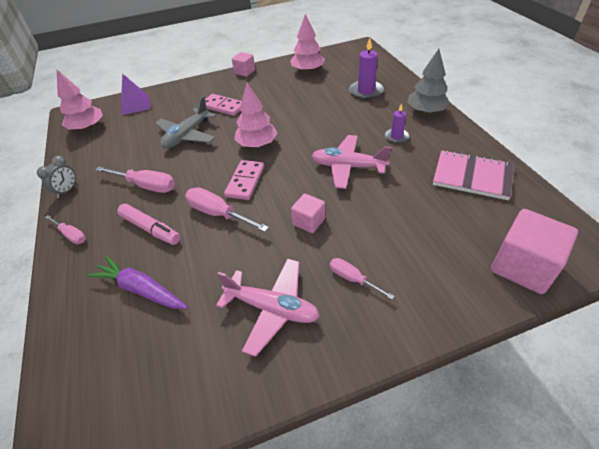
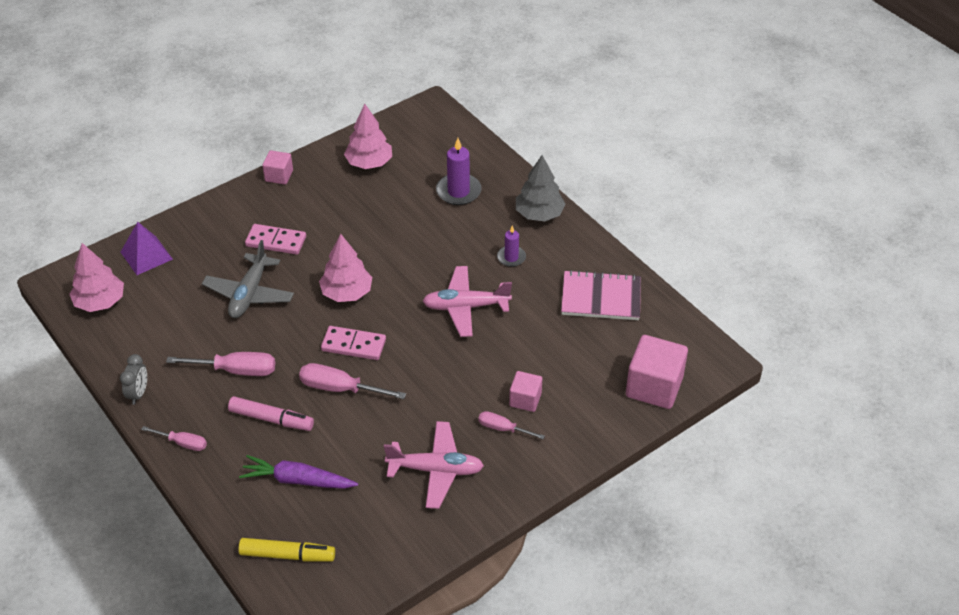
camera: 20 degrees left, 0 degrees up
pink domino [224,160,264,200] -> pink domino turned 75 degrees counterclockwise [321,326,386,360]
pink cube [291,193,325,233] -> pink cube moved to [509,371,542,412]
none -> yellow marker [238,538,335,562]

